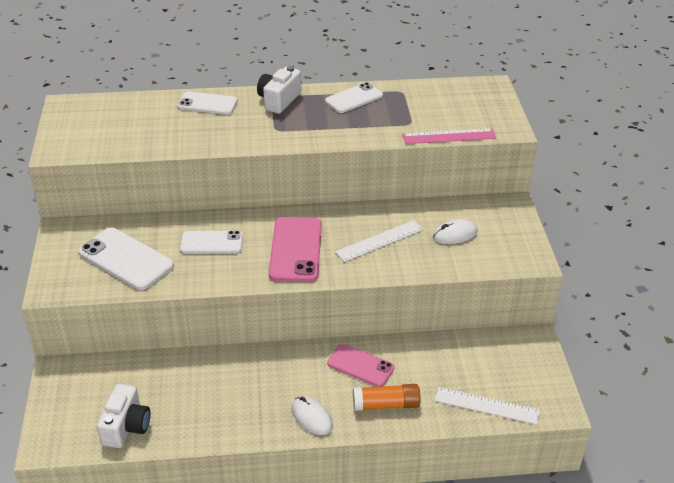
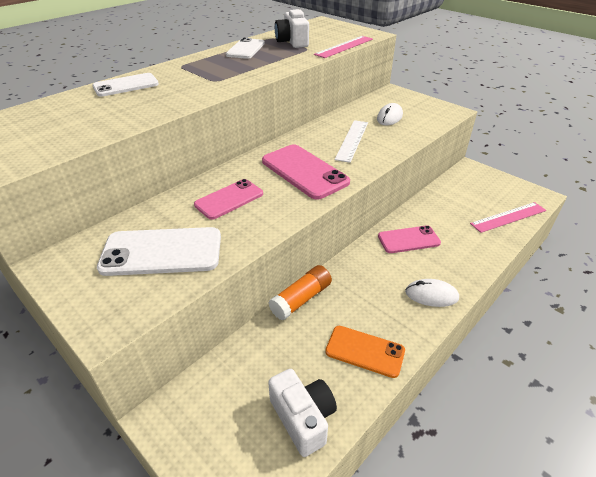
camera: 40 degrees left, 0 degrees up
white phone [180,231,243,254] -> pink phone [194,179,263,220]
white camera [257,66,301,114] -> white camera moved to [275,9,309,48]
orange glue stick [353,384,421,411] -> orange glue stick moved to [268,265,332,320]
white ruler [435,387,540,425] -> pink ruler [470,202,546,233]
none -> orange phone [325,326,405,378]

